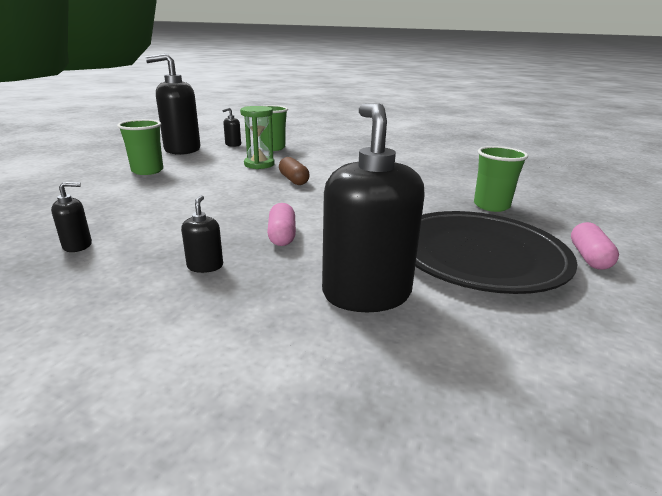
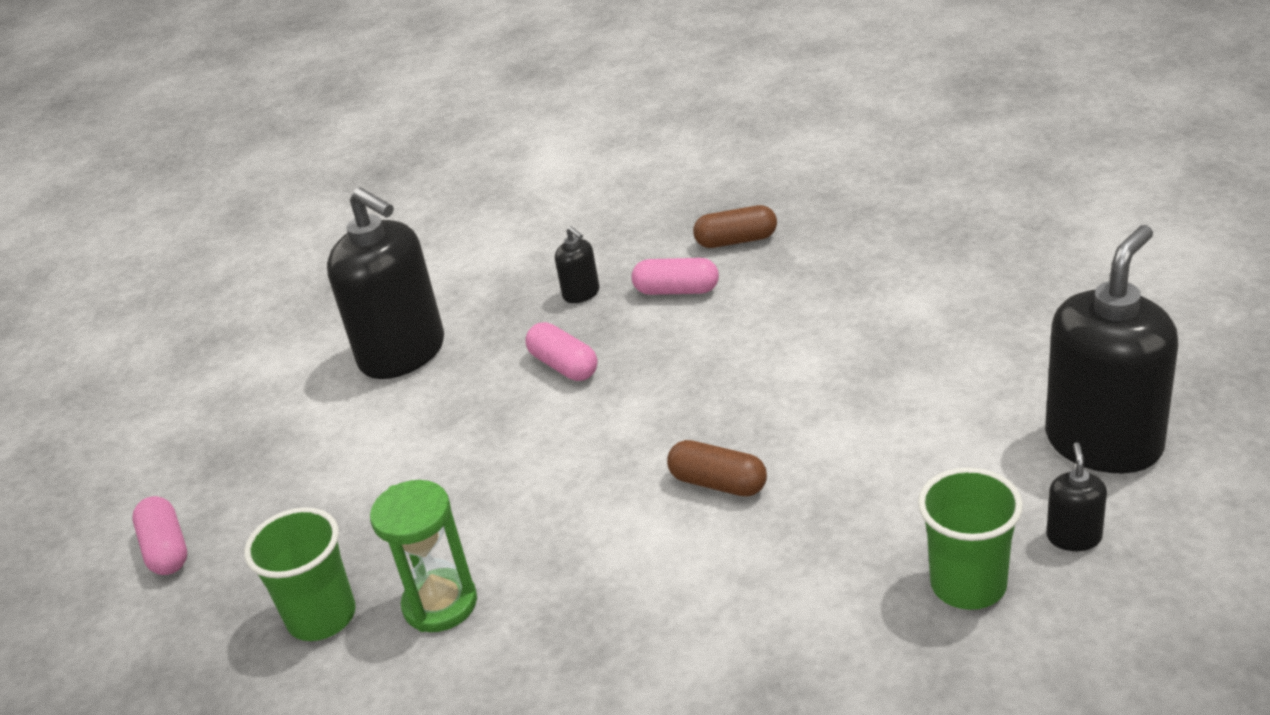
camera: 150 degrees right, 10 degrees up
black soap dispenser [51,182,92,252] -> brown capsule [693,205,777,248]
green cup [117,119,163,175] -> none
green hourglass [240,106,274,169] -> green hourglass moved to [370,480,477,632]
black plate [415,211,578,294] -> none
none -> pink capsule [632,258,719,295]

